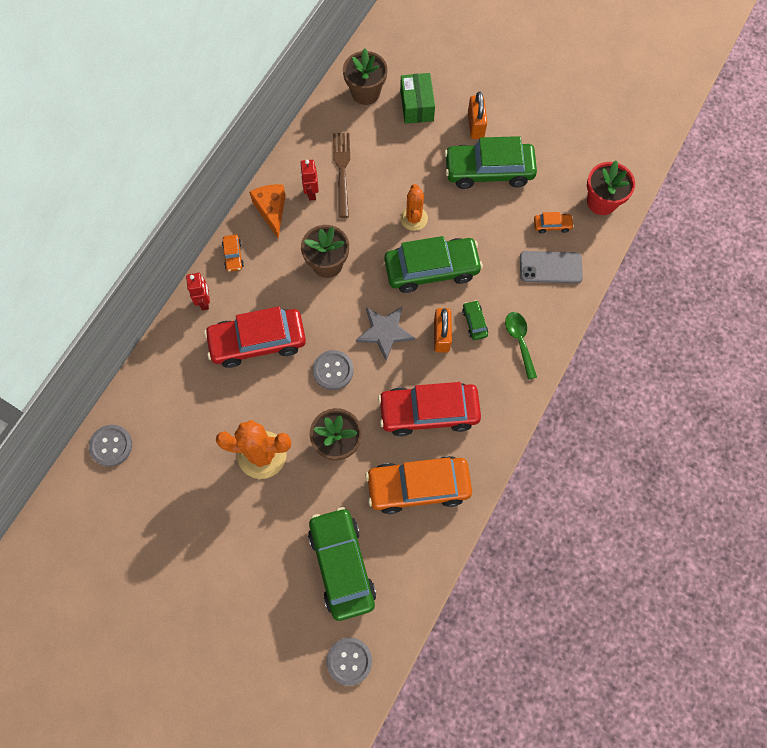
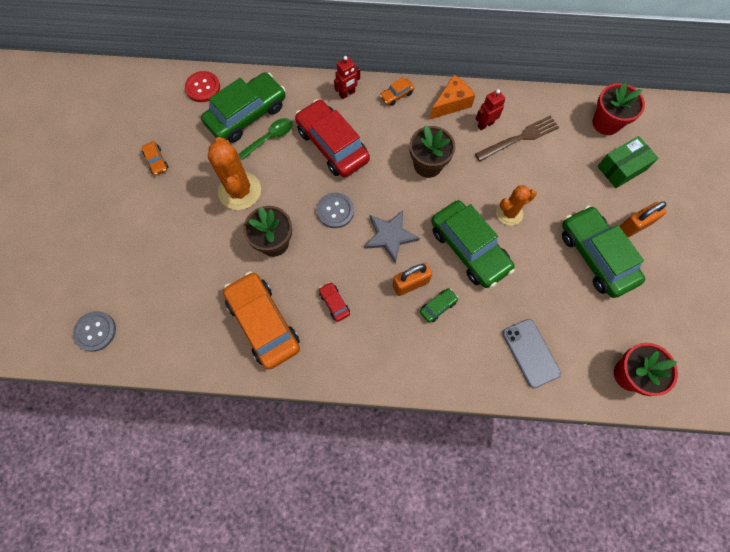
camera: 65 degrees right, 0 degrees up
grey button [89,425,132,467] -> red button [185,71,220,102]
green car [308,507,376,621] -> green car moved to [201,72,286,143]
brown flower pot [343,48,388,105] -> red flower pot [592,82,645,135]
red car [378,382,481,437] -> red car [319,282,350,322], size x0.42
green spoon [505,312,537,380] -> green spoon moved to [238,118,293,160]
orange car [534,212,574,233] -> orange car moved to [141,141,168,175]

